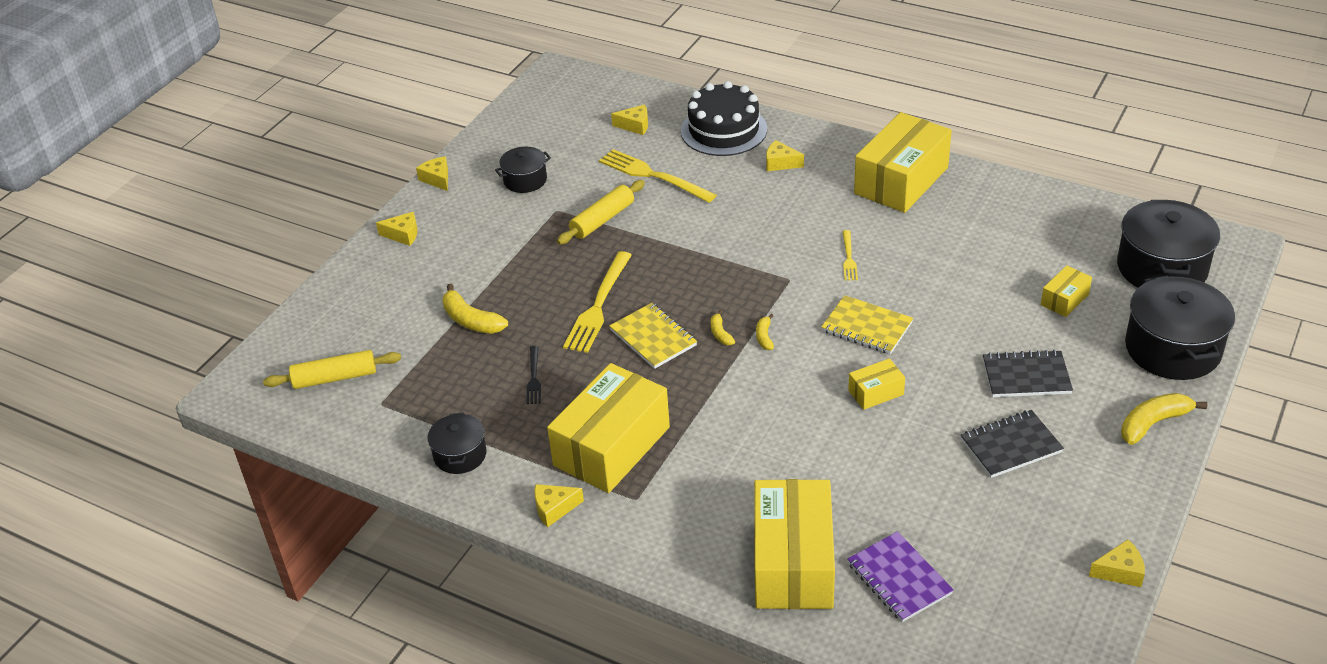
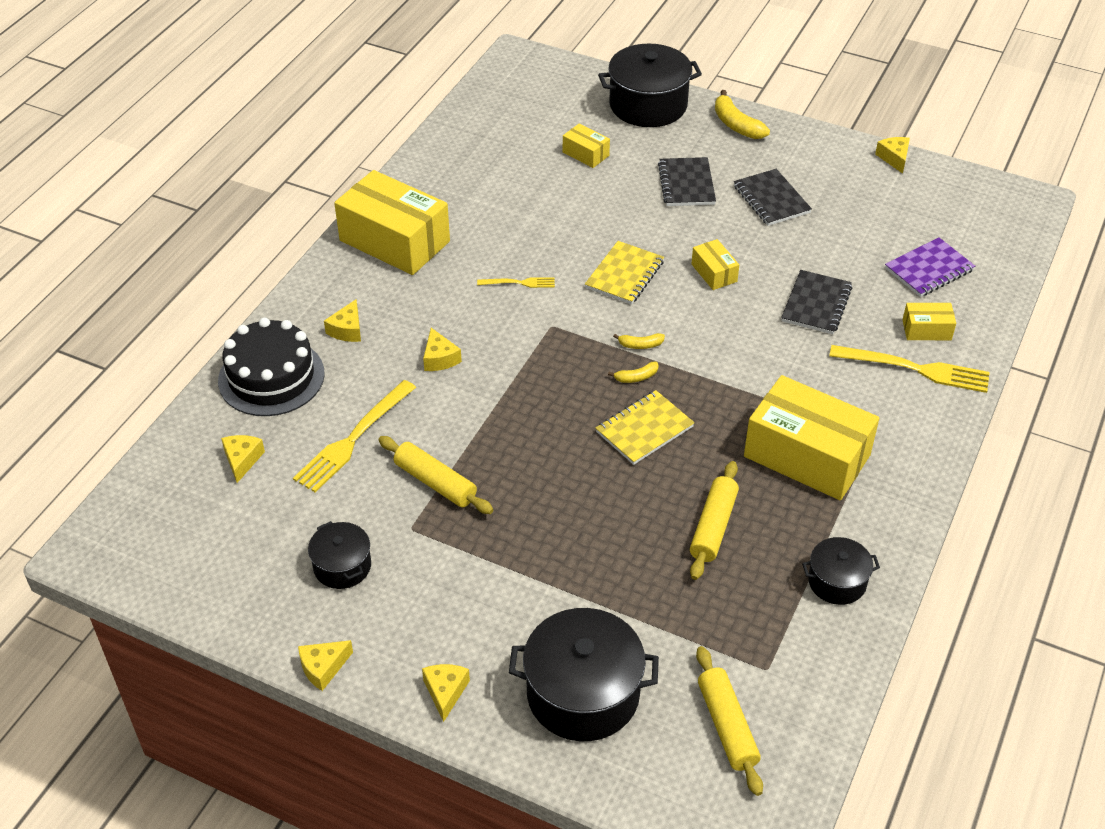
camera: 95 degrees left, 5 degrees up
yellow banana [442,284,508,334] -> none
black fork [527,346,541,404] -> yellow rolling pin [690,461,739,580]
yellow cheese [534,484,584,527] -> yellow cheese moved to [423,328,462,371]
yellow fork [563,251,632,353] -> yellow fork moved to [829,345,990,393]
yellow box [754,479,835,609] -> yellow box [902,303,956,340], size x0.45
black pot [1117,200,1220,288] -> black pot moved to [509,608,659,741]
none -> black notebook [781,270,852,334]

